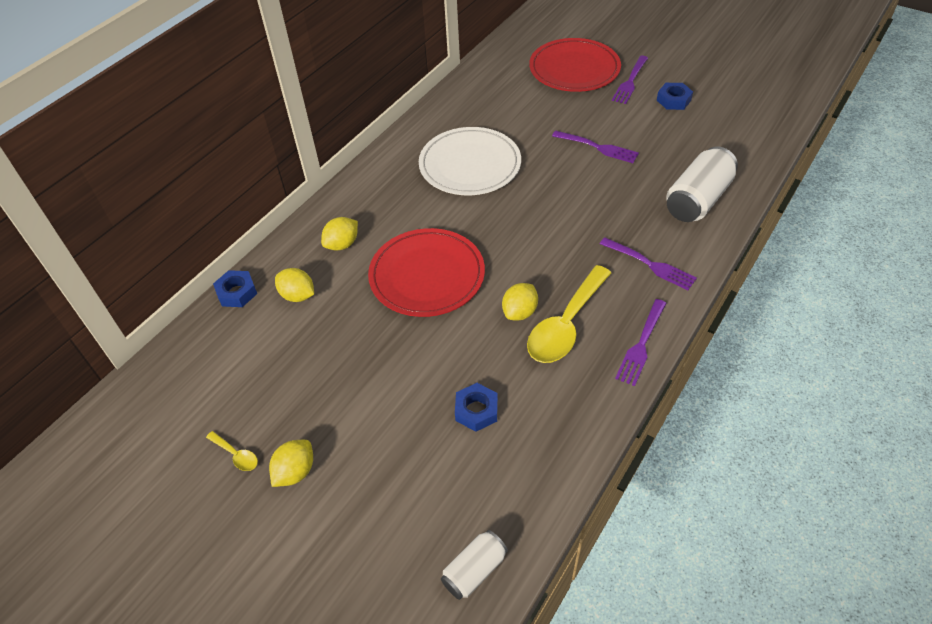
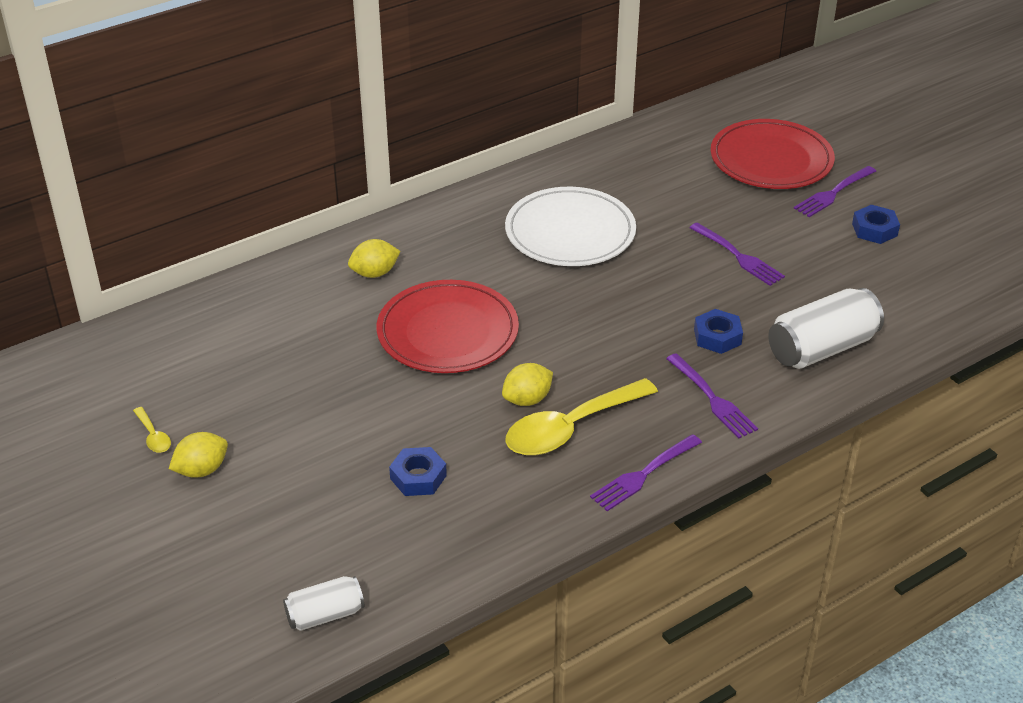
camera: 20 degrees right, 10 degrees down
blue nut [213,270,257,307] -> blue nut moved to [694,309,743,354]
yellow lemon [275,268,314,302] -> none

